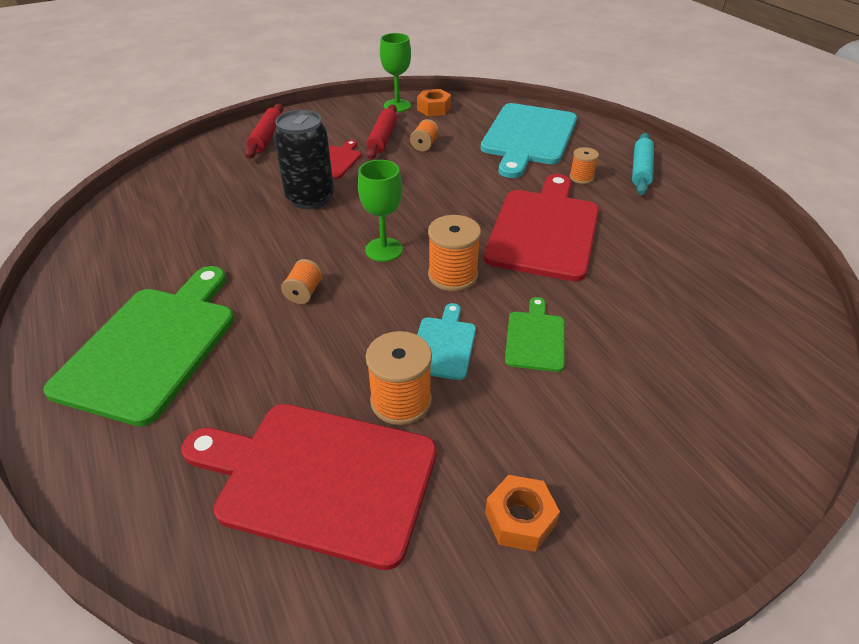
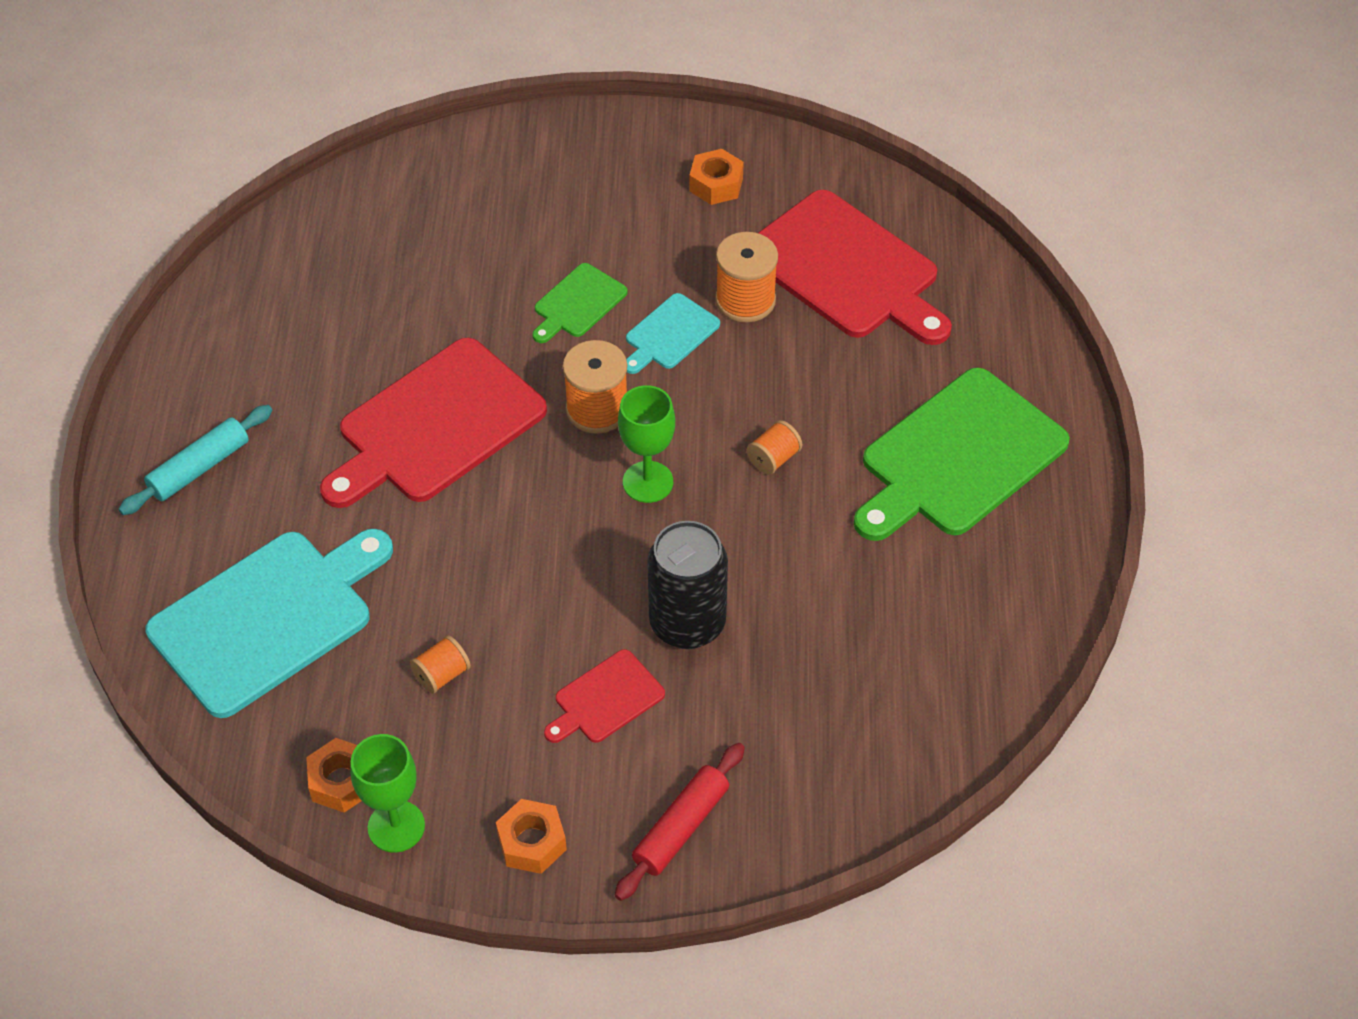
camera: 150 degrees left, 10 degrees up
red rolling pin [366,105,397,160] -> none
orange spool [570,147,599,184] -> none
none -> orange nut [496,799,567,874]

